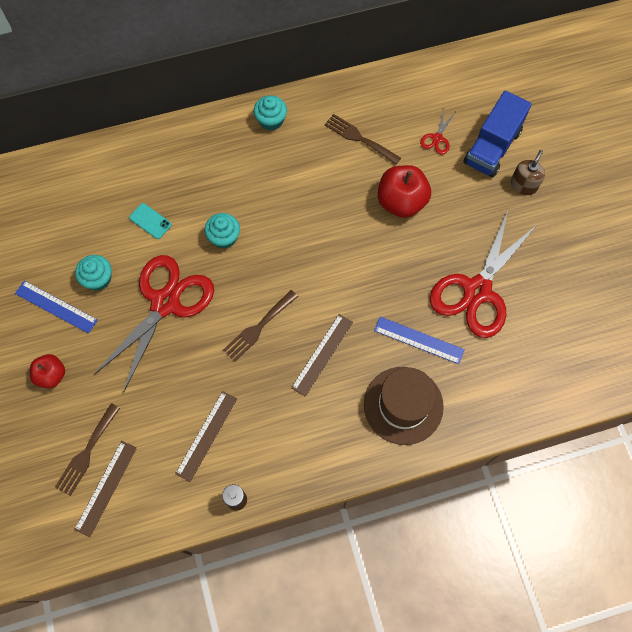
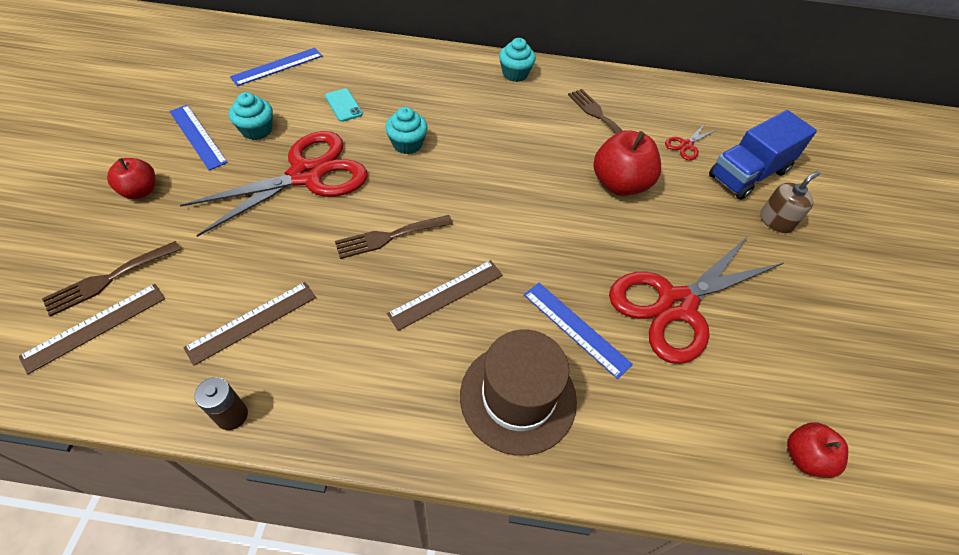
camera: 20 degrees right, 15 degrees down
none -> blue ruler [230,48,322,86]
none -> red apple [787,422,848,478]

